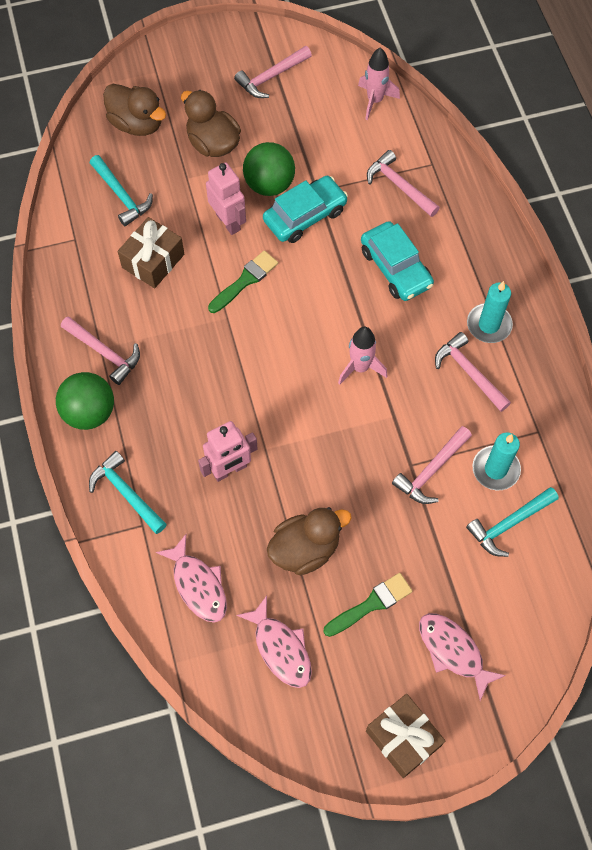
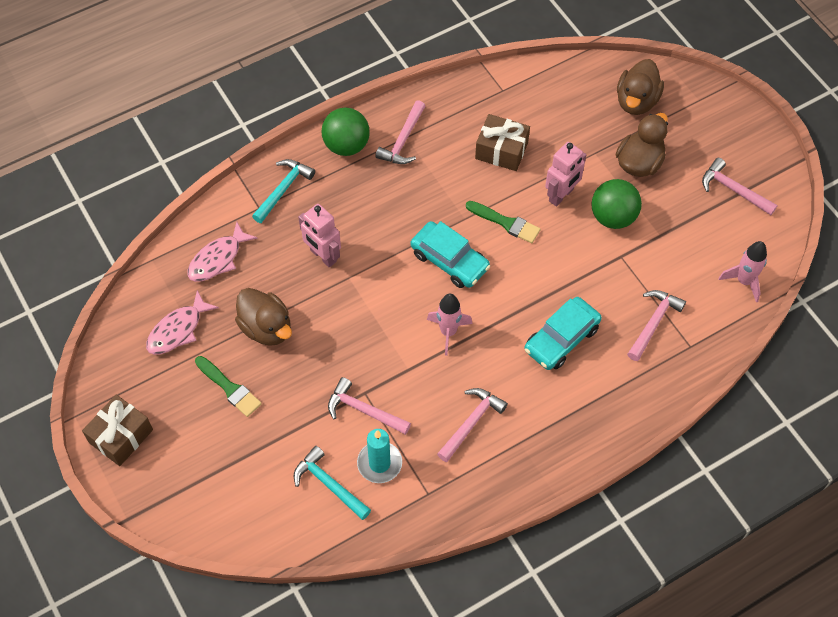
camera: 75 degrees right, 5 degrees down
turquoise hammer [90,155,153,226] -> none
turquoise car [263,176,348,243] -> turquoise car moved to [411,221,490,288]
pink fish [419,613,506,701] -> none
turquoise candle [467,281,513,343] -> none

